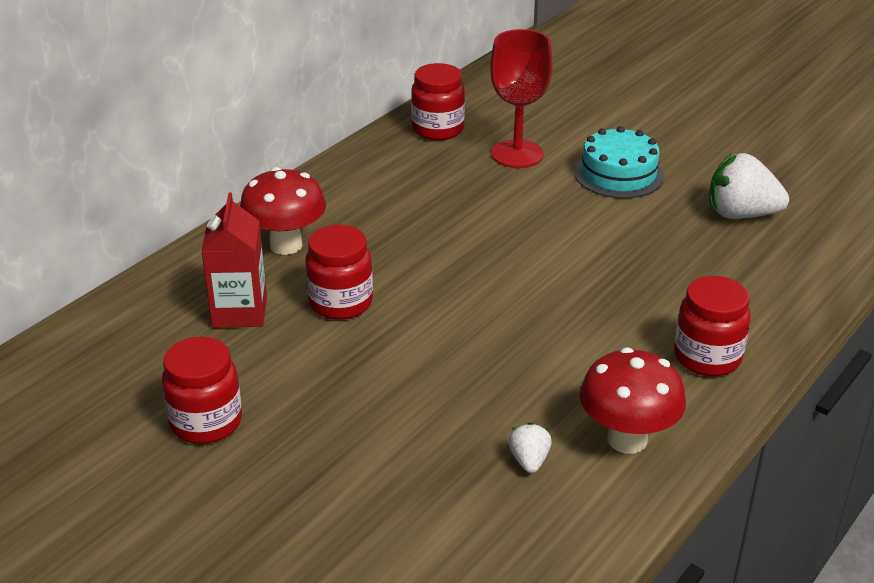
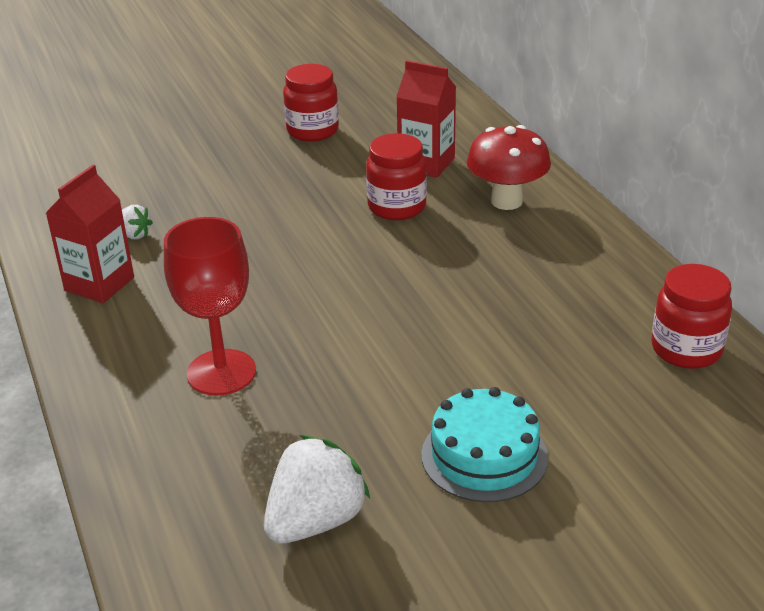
camera: 120 degrees right, 0 degrees up
red goblet [490,29,553,168] -> red goblet moved to [164,217,256,395]
red mushroom [579,347,686,454] -> red carton [46,165,134,303]
red jar [674,276,751,376] -> none

